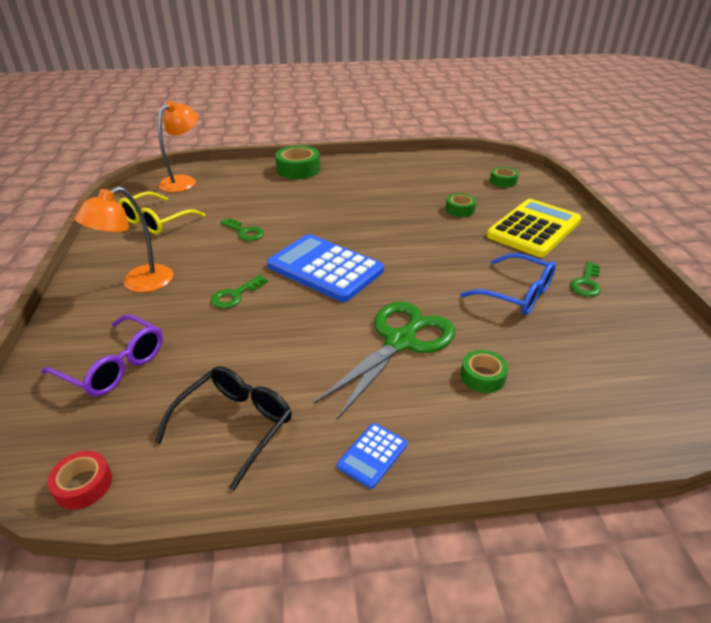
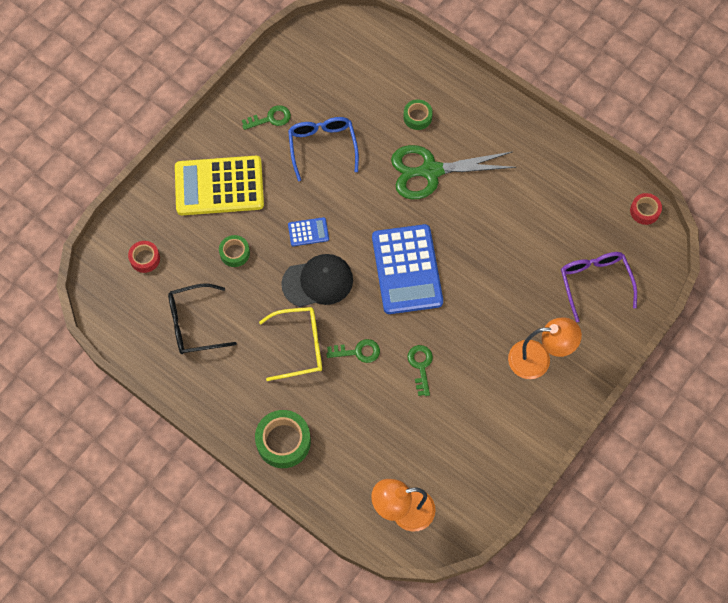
camera: 135 degrees left, 30 degrees up
yellow glasses [119,192,205,234] -> yellow glasses moved to [259,307,322,381]
black glasses [155,366,292,490] -> black glasses moved to [168,283,237,354]
green key [210,275,268,309] -> green key moved to [326,339,380,363]
blue calculator [337,423,407,489] -> blue calculator moved to [288,217,329,246]
green tape [490,167,519,187] -> red tape [128,241,160,273]
none -> black cap [281,254,353,307]

